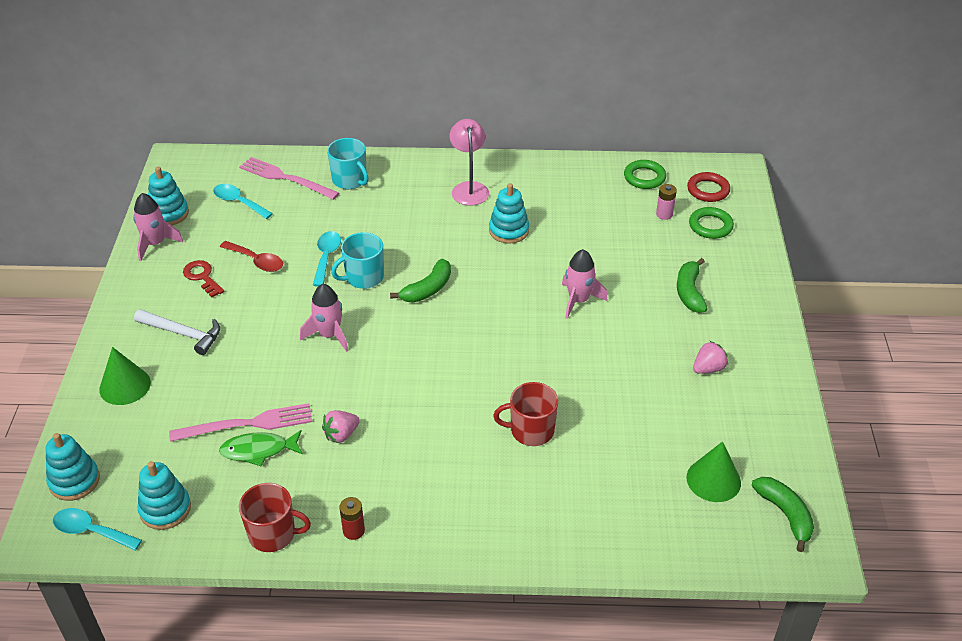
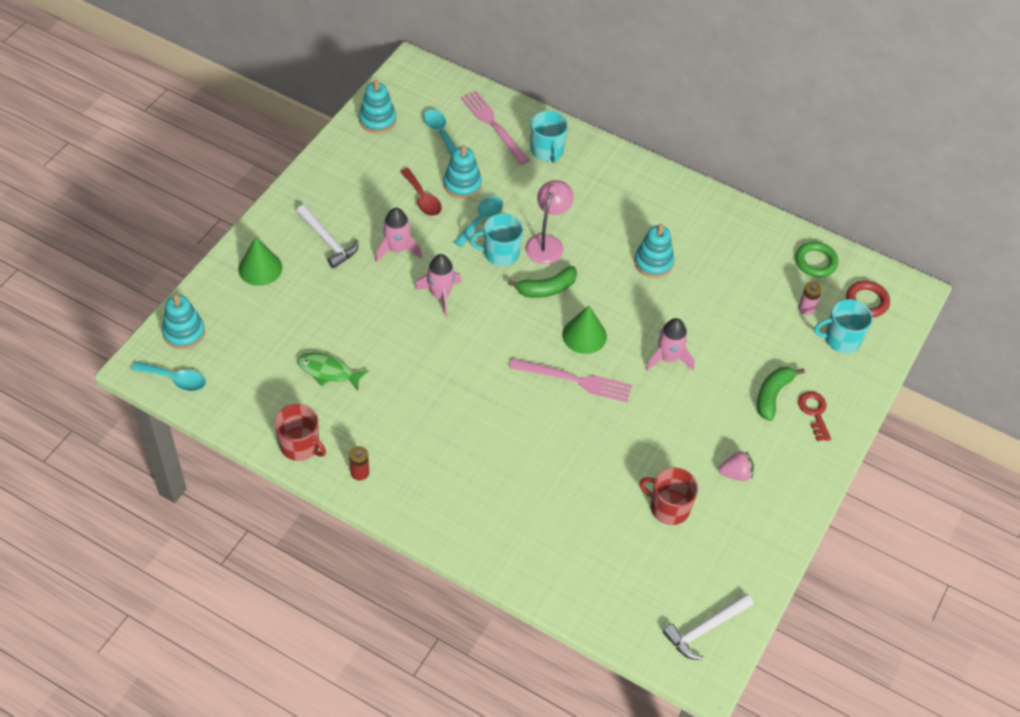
camera: 25 degrees right, 10 degrees up
turquoise spoon [53,508,142,551] -> turquoise spoon turned 150 degrees clockwise [131,361,206,391]
pink rocket [133,193,183,261] -> pink rocket moved to [375,208,422,263]
turquoise stacking toy [138,461,191,530] -> turquoise stacking toy moved to [443,145,482,199]
pink fork [169,403,312,442] -> pink fork moved to [509,358,632,403]
red key [183,260,224,297] -> red key moved to [798,392,831,441]
pink strawberry [322,410,360,443] -> none
pink lamp [450,119,489,206] -> pink lamp moved to [525,180,574,264]
red mug [493,382,558,446] -> red mug moved to [639,468,698,525]
green cone [686,441,741,502] -> green cone moved to [562,306,607,354]
green ring [689,207,734,239] -> turquoise mug [814,299,873,353]
green banana [752,477,814,552] -> white hammer [663,593,754,660]

